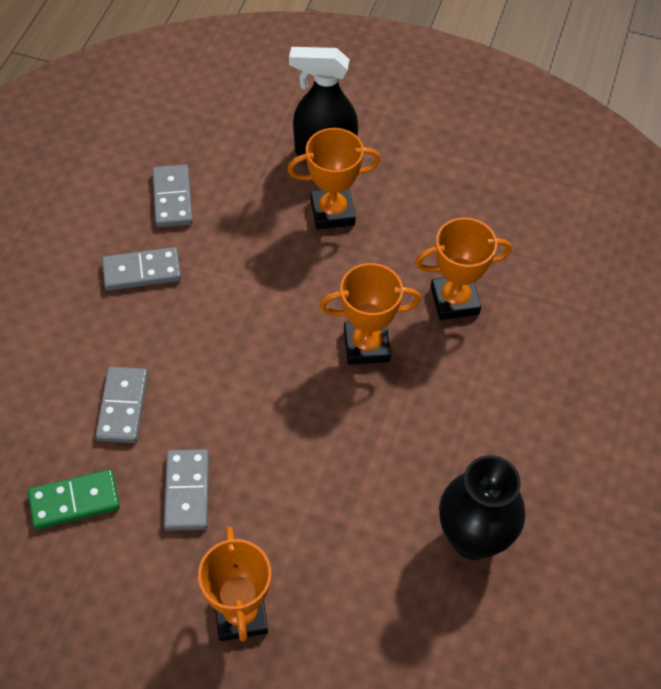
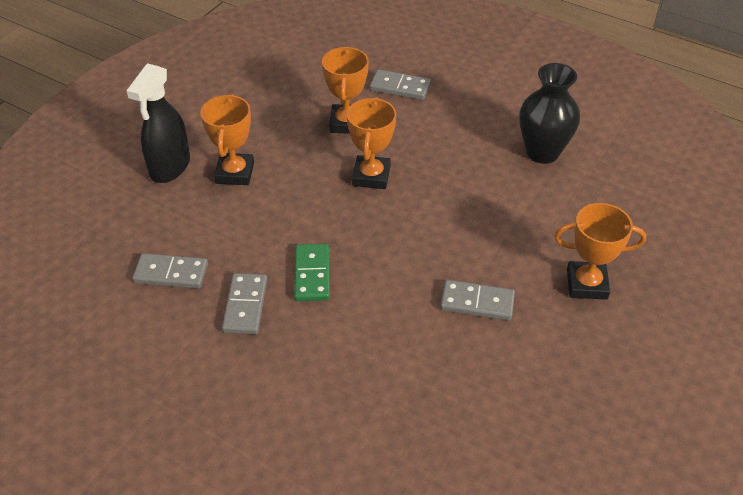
camera: 75 degrees left, 10 degrees down
green domino [28,470,120,529] -> green domino moved to [294,244,330,301]
grey domino [95,367,148,443] -> grey domino moved to [370,69,431,100]

